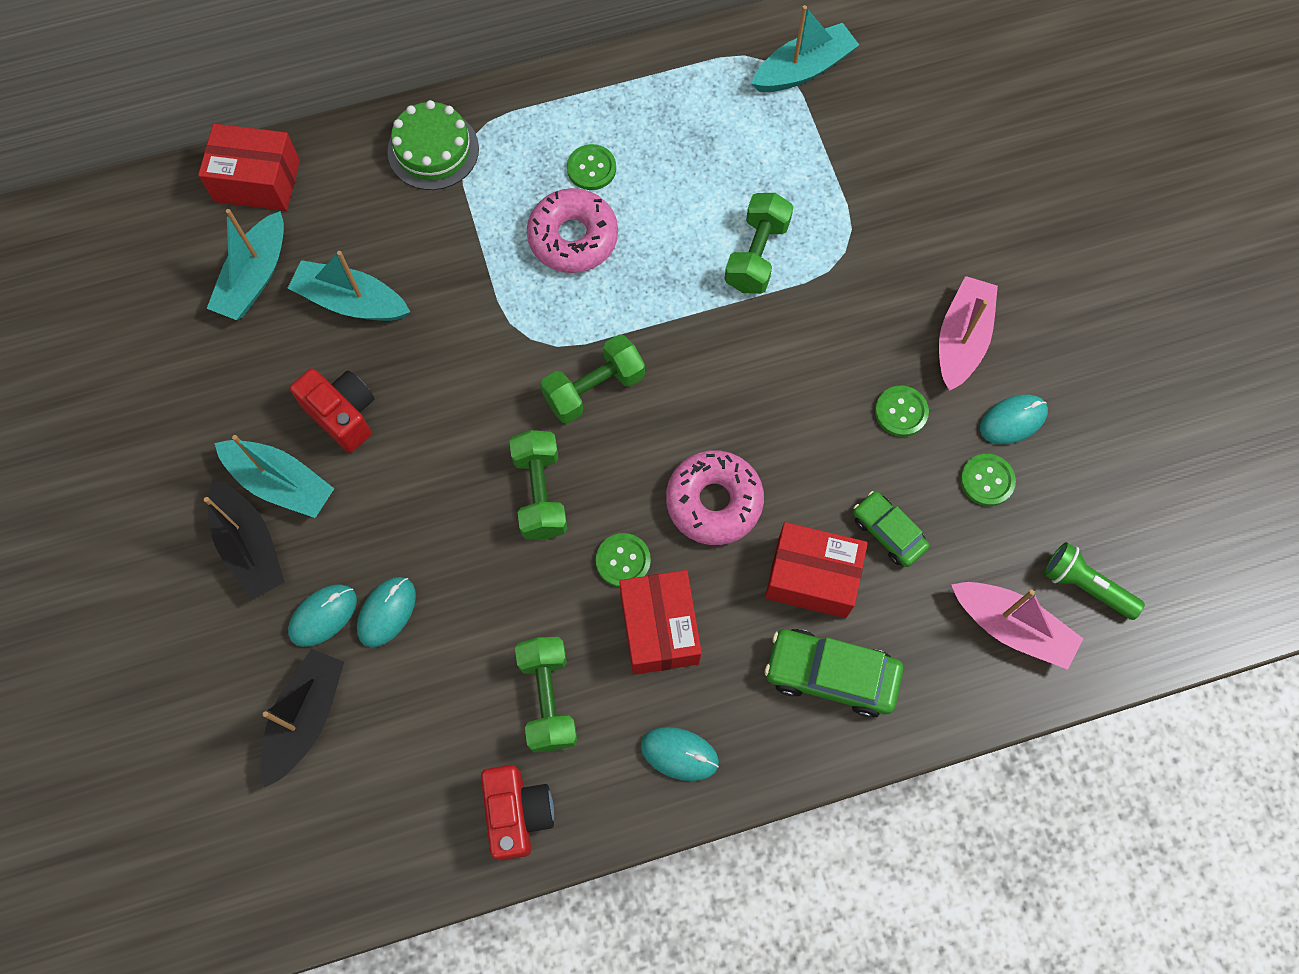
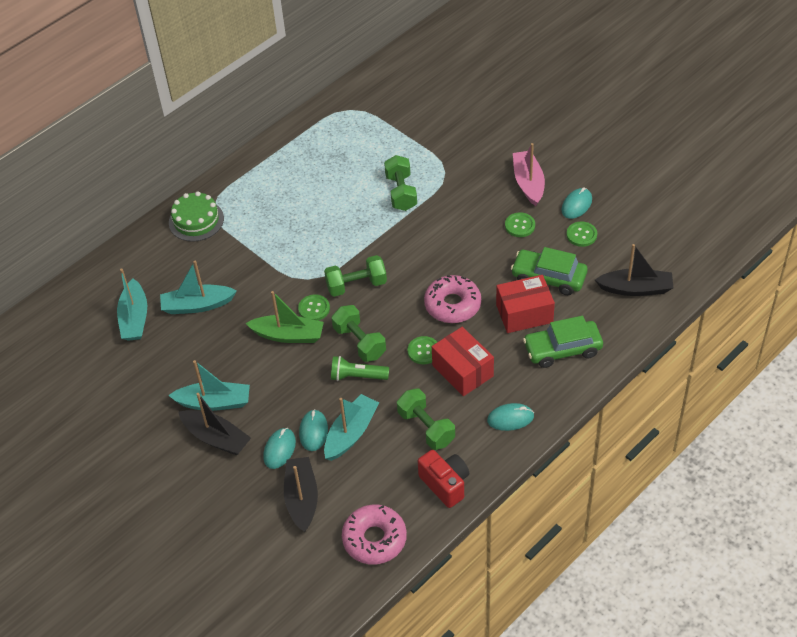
camera: 25 degrees left, 20 degrees down
red box [198,124,300,211] -> none
red camera [290,368,375,453] -> none
pink donut [527,188,618,273] -> pink donut moved to [342,504,407,564]
green dumbbell [541,334,645,424] -> green dumbbell turned 45 degrees clockwise [324,255,387,297]
green button [567,144,616,190] -> green button moved to [298,294,330,321]
turquoise boat [751,5,859,92] -> turquoise boat moved to [324,394,379,461]
green car [853,491,929,567] -> green car [511,247,588,295], size x1.58
pink boat [951,582,1083,670] -> black boat [595,244,674,296]
green flashlight [1044,542,1145,620] -> green flashlight moved to [331,356,389,381]
none -> green boat [246,291,324,343]

